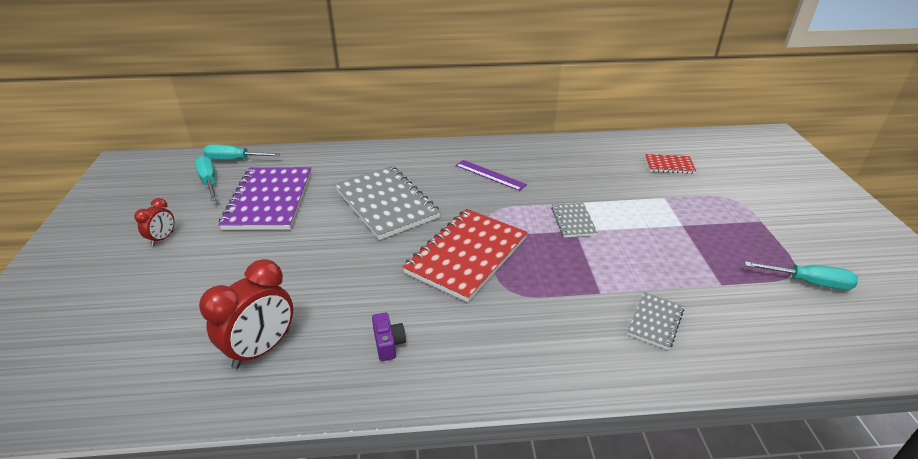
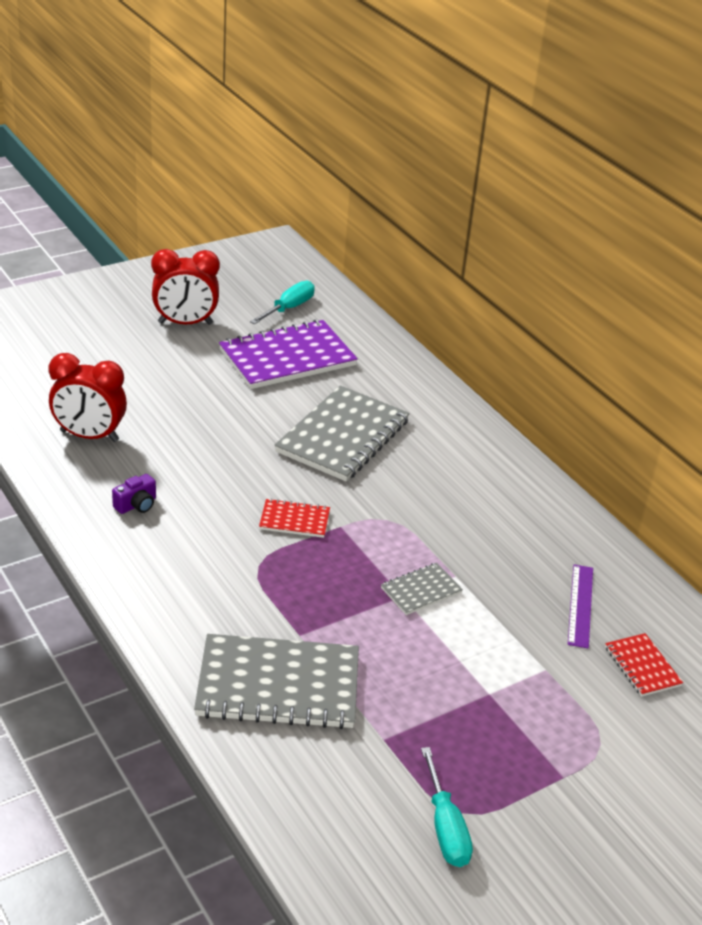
camera: 60 degrees right, 0 degrees up
red clock [134,198,174,246] -> red clock [151,249,220,325], size x1.87
turquoise screwdriver [203,144,280,160] -> none
red notebook [403,209,528,302] -> red notebook [259,498,330,538], size x0.48
purple ruler [456,160,527,191] -> purple ruler moved to [568,564,593,648]
grey notebook [627,292,684,350] -> grey notebook [194,634,359,729], size x2.08

